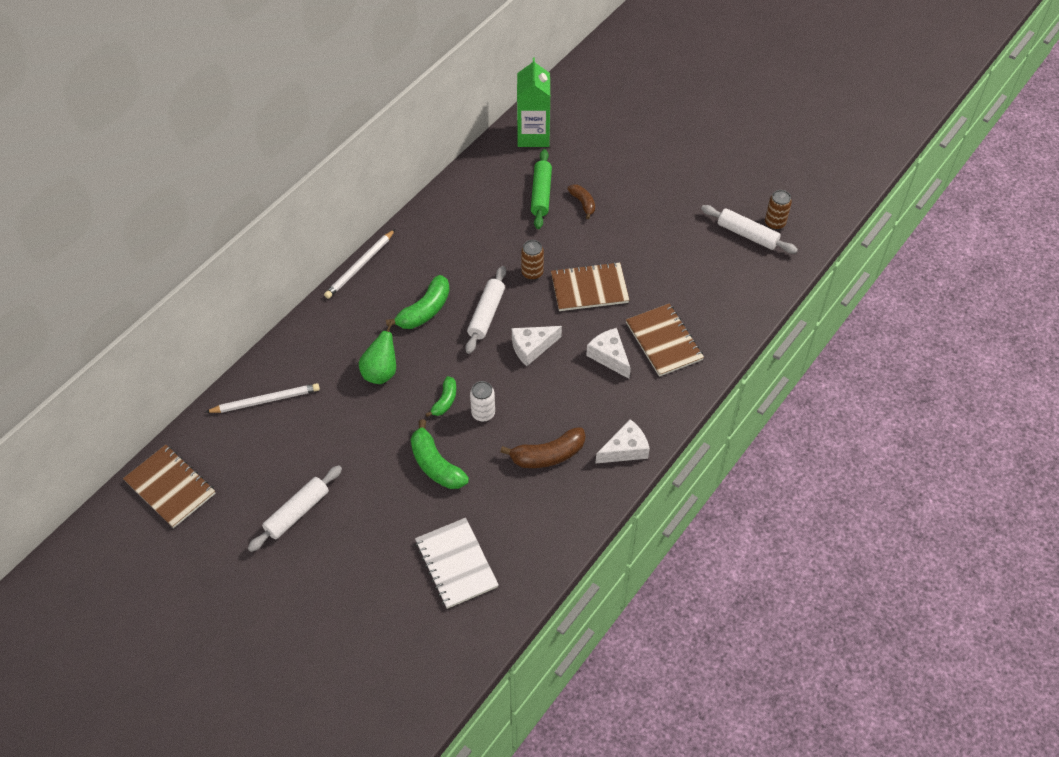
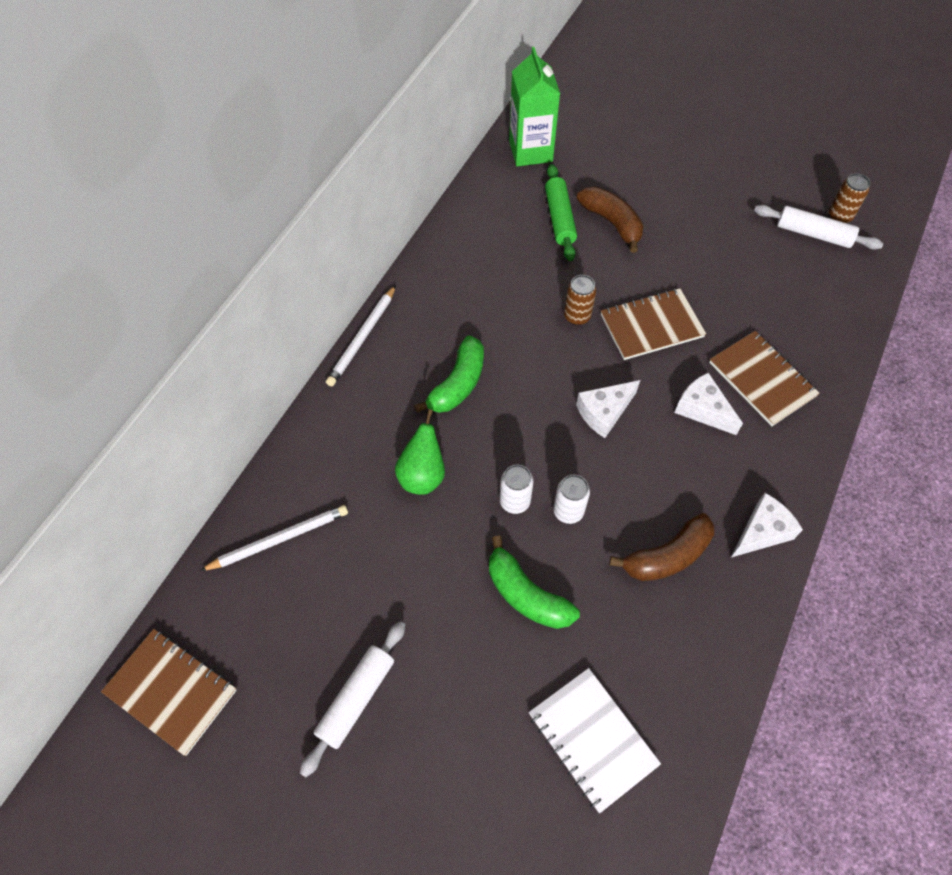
camera: 10 degrees left, 5 degrees up
green banana [426,376,456,417] -> white can [500,464,533,514]
white rolling pin [465,266,506,354] -> none
brown banana [568,184,595,219] -> brown banana [577,186,643,253], size x1.65

